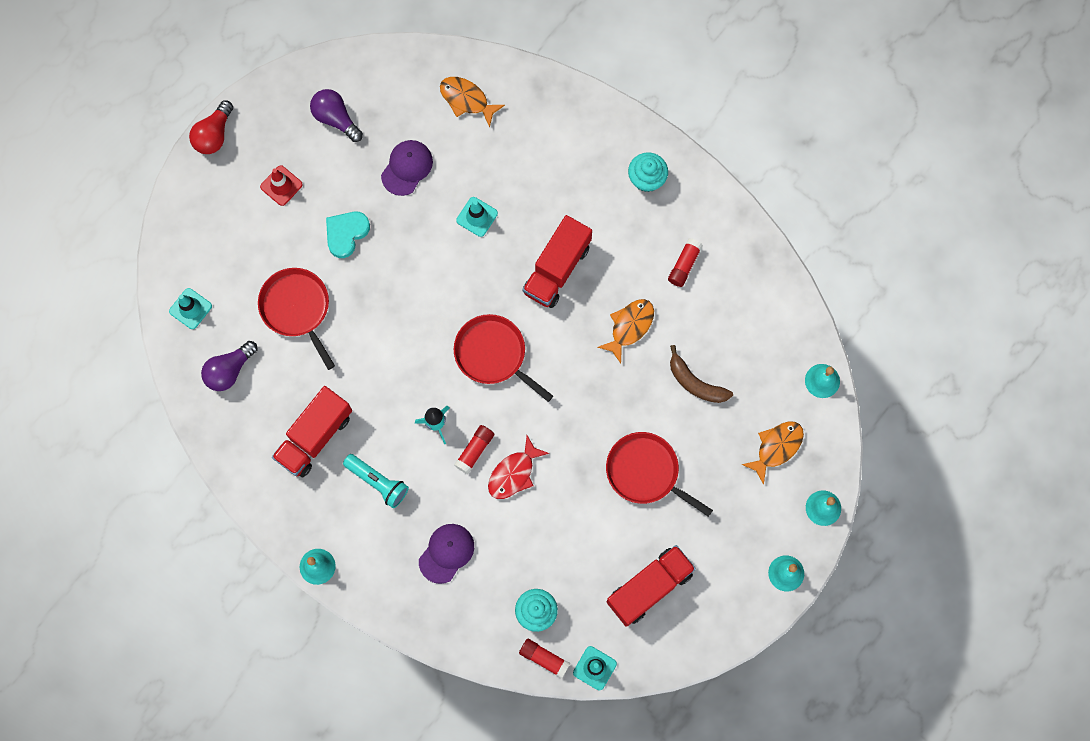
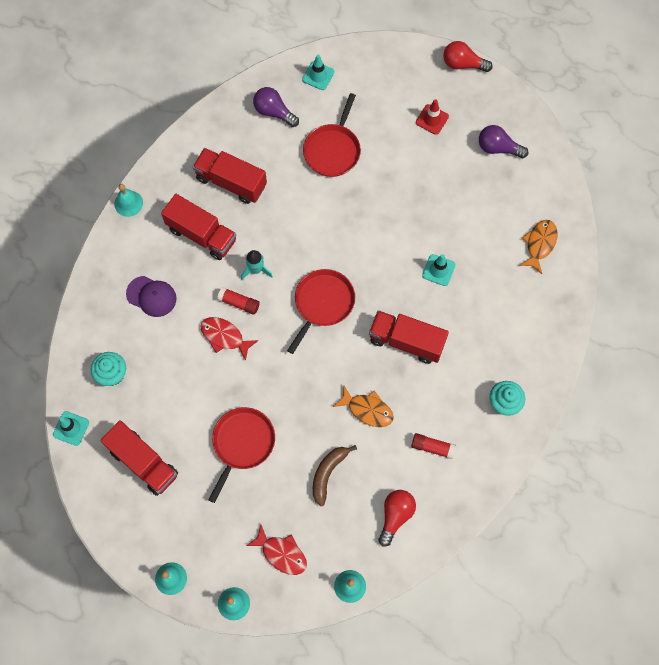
camera: 80 degrees right, 5 degrees down
red pan [258,268,335,370] -> red pan turned 150 degrees clockwise [303,93,361,177]
purple light bulb [310,89,363,142] -> purple light bulb turned 105 degrees counterclockwise [479,125,529,158]
turquoise heart [326,212,370,258] -> none
turquoise flashlight [343,454,409,508] -> red truck [161,194,236,260]
purple cap [381,140,433,196] -> none
red glue stick [519,639,571,678] -> none
orange fish [741,421,804,485] -> red fish [246,525,307,575]
none -> red light bulb [378,490,416,547]

